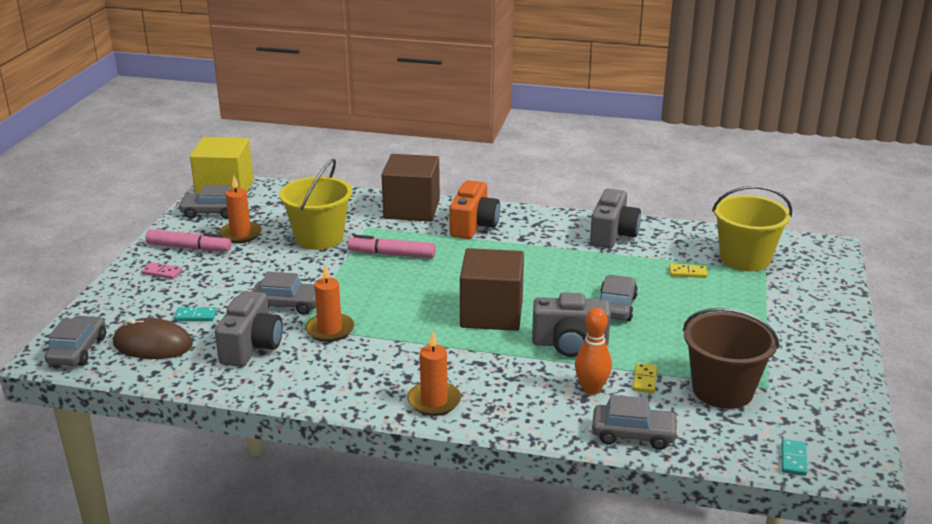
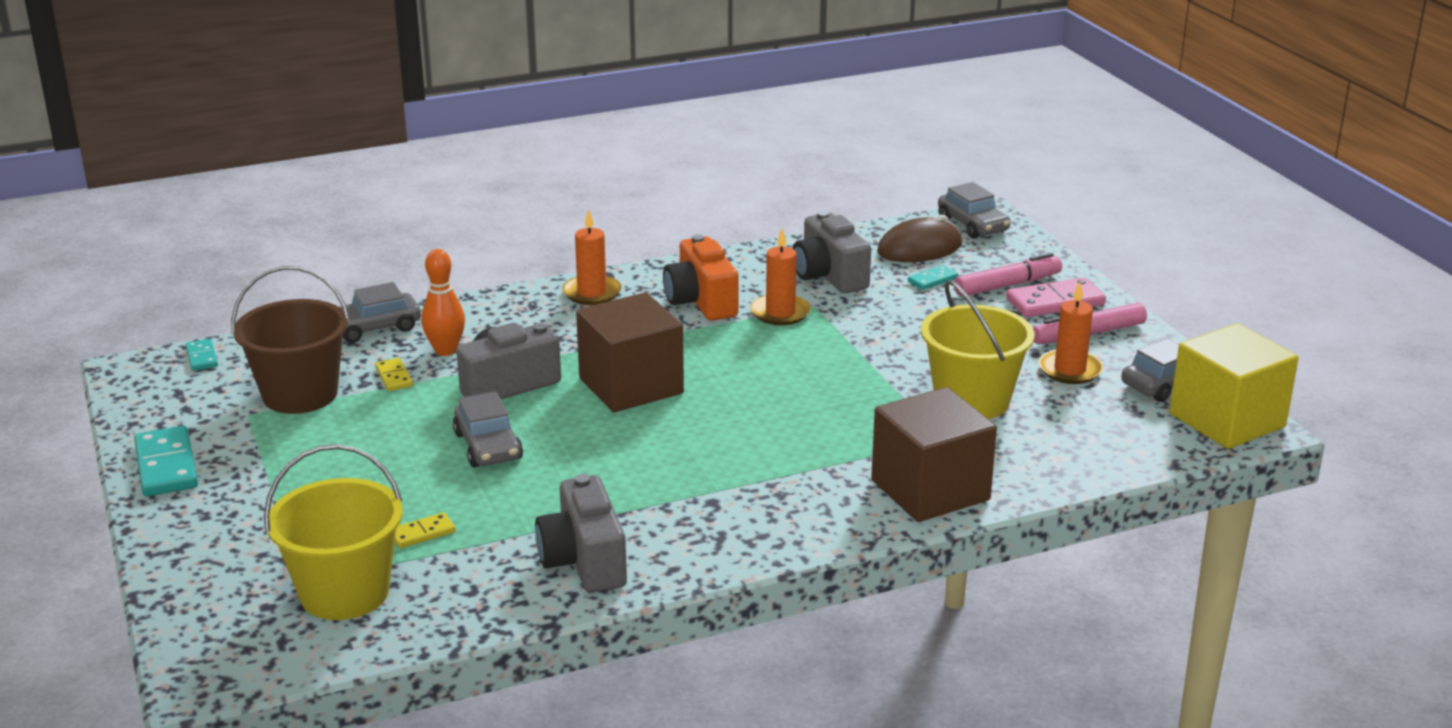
camera: 145 degrees right, 0 degrees up
pink domino [141,262,182,279] -> pink domino [1006,278,1106,317], size x1.85
grey car [252,272,316,315] -> none
pink marker [347,235,436,258] -> pink marker moved to [954,253,1062,297]
orange camera [449,180,500,239] -> orange camera moved to [663,234,739,321]
none -> turquoise domino [134,426,198,497]

